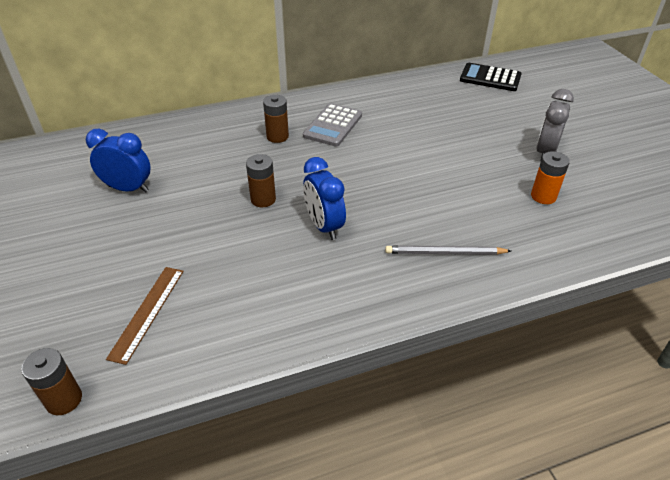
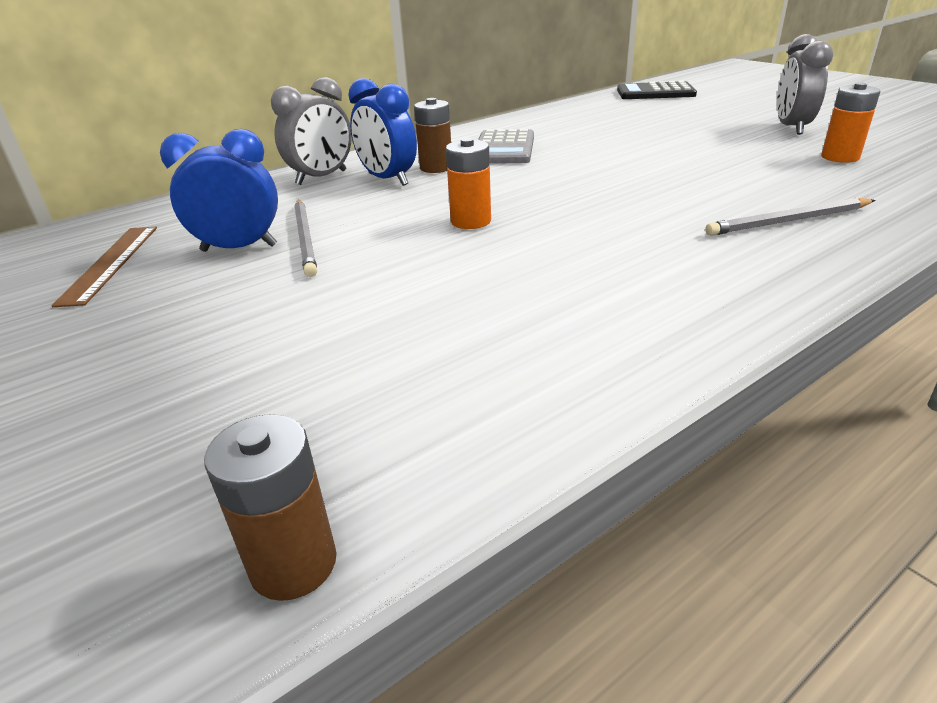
camera: 15 degrees left, 10 degrees down
brown ruler [106,267,184,365] -> brown ruler moved to [51,227,157,307]
brown battery [246,154,276,208] -> orange battery [446,138,491,229]
blue clock [303,157,346,240] -> blue clock moved to [348,78,417,186]
none -> grey clock [271,77,352,185]
none -> grey pencil [294,200,317,277]

